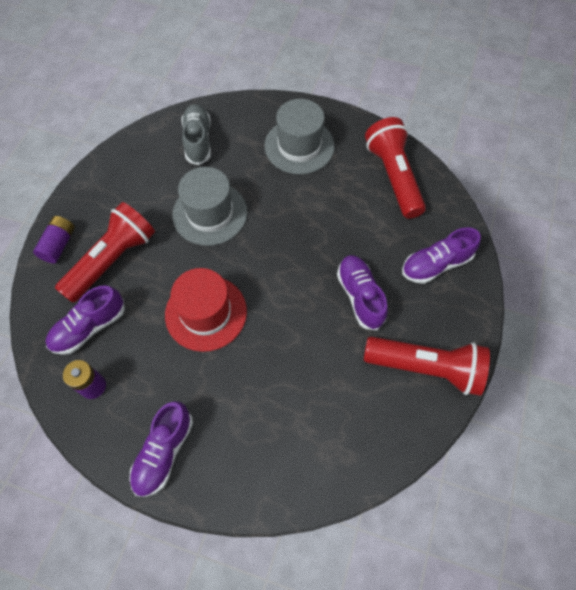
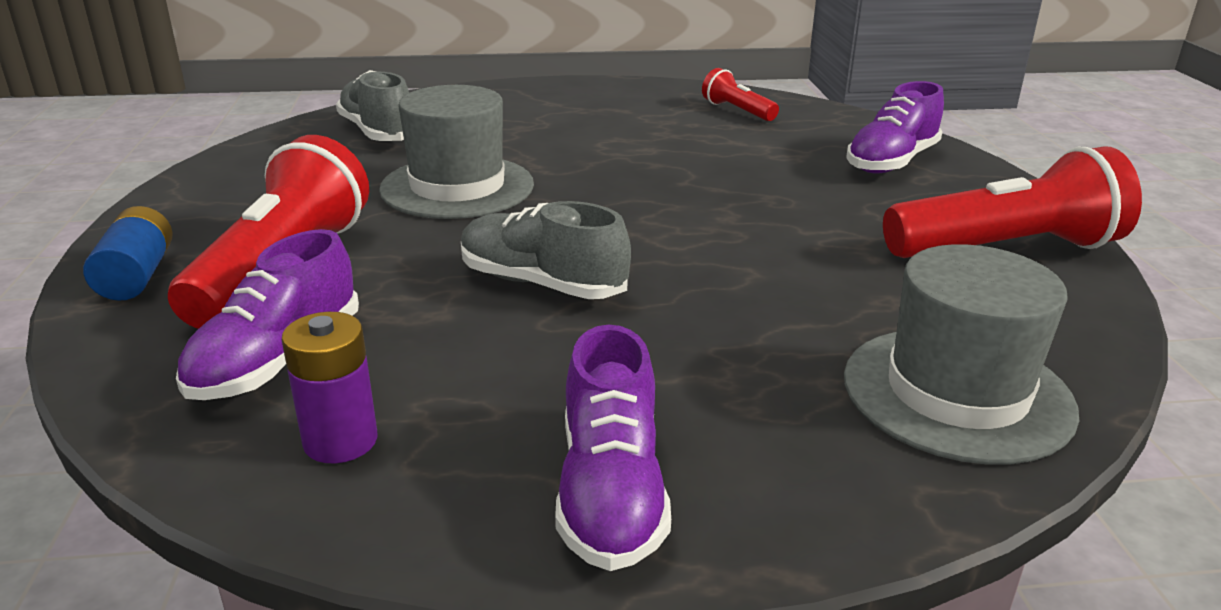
camera: 25 degrees left, 35 degrees down
purple battery [33,216,75,263] -> blue battery [83,206,172,301]
red hat [165,268,247,352] -> grey shoe [461,201,631,299]
grey hat [265,99,335,174] -> grey hat moved to [844,244,1079,465]
purple shoe [337,255,388,330] -> none
red flashlight [365,117,426,219] -> red flashlight [702,68,779,121], size x0.50

